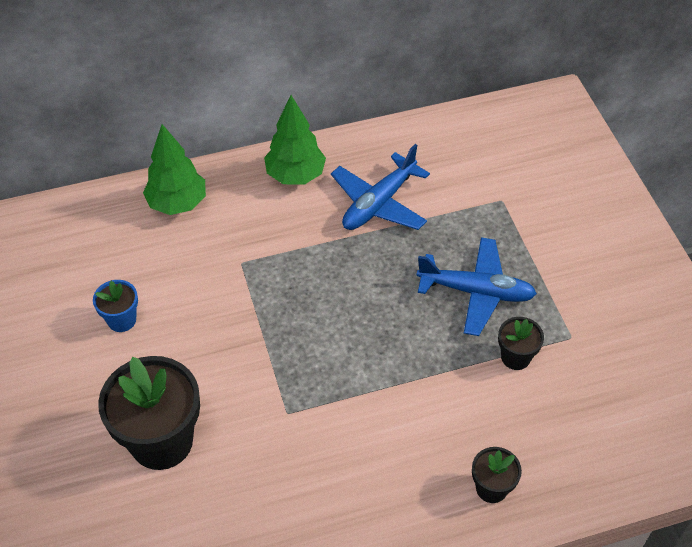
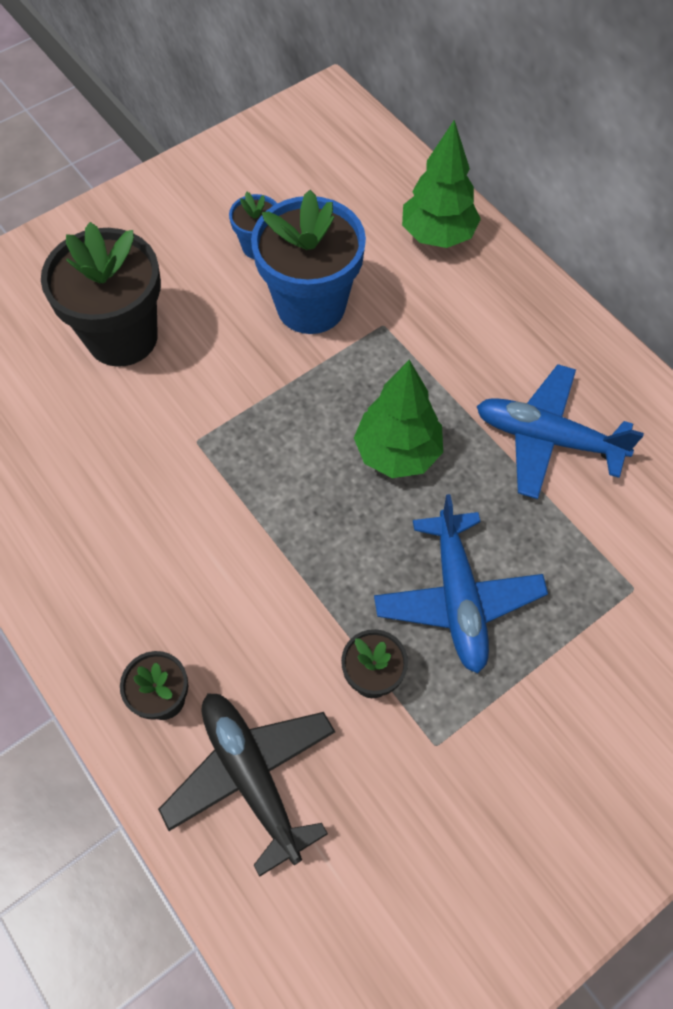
camera: 70 degrees right, 10 degrees up
green tree [264,95,326,184] -> green tree moved to [354,360,443,478]
none -> black plane [158,693,335,877]
none -> blue flower pot [251,190,366,334]

